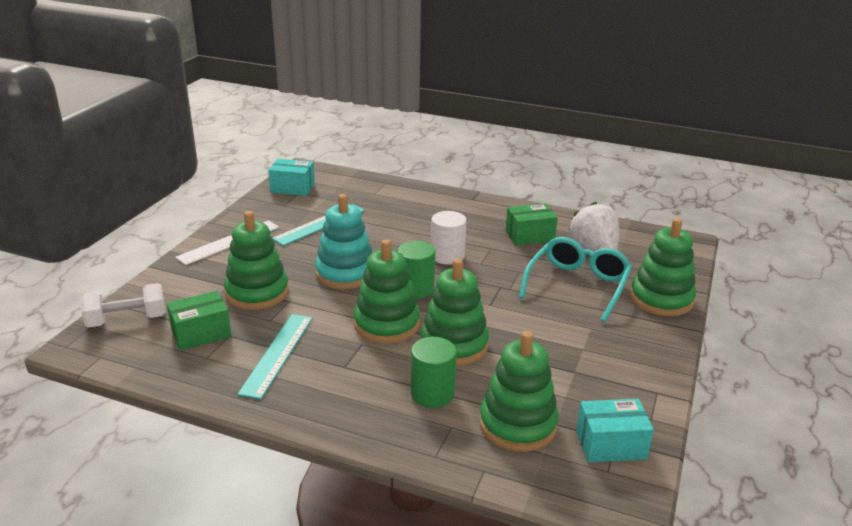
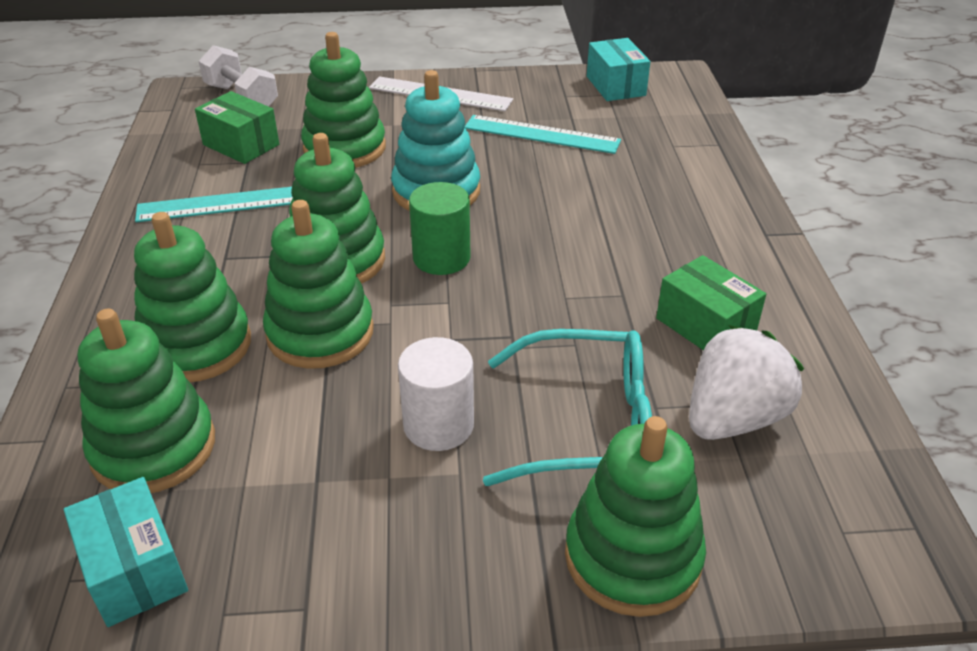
camera: 65 degrees right, 10 degrees up
green cylinder [411,337,457,408] -> green stacking toy [134,212,251,382]
white cylinder [431,211,467,265] -> white cylinder moved to [398,337,474,451]

